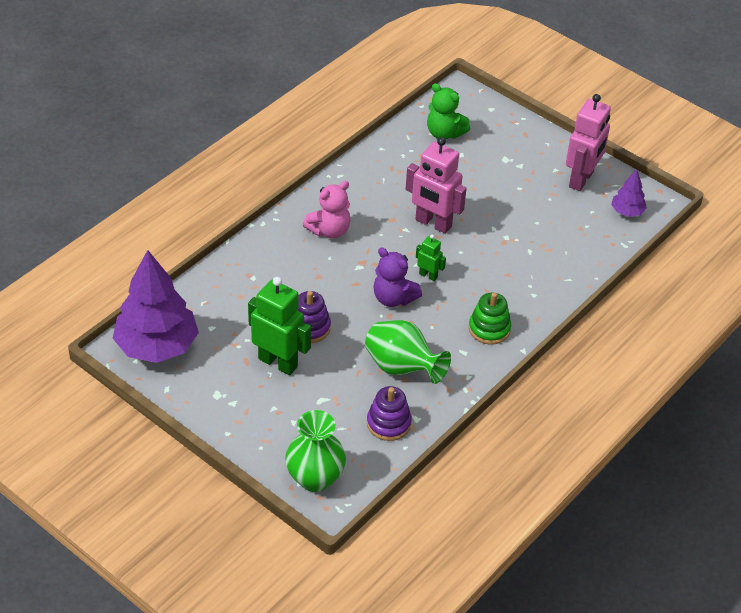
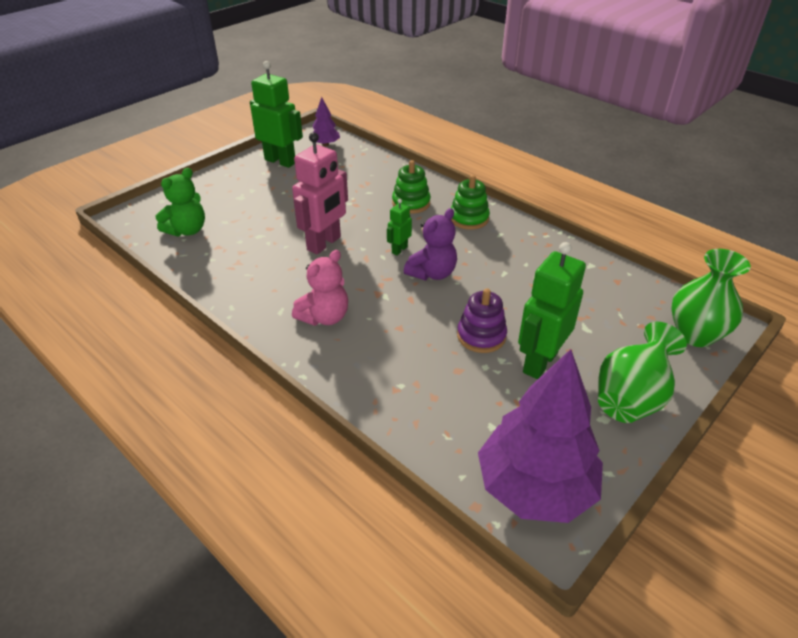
camera: 85 degrees left, 5 degrees down
pink teddy bear [303,181,350,239] -> pink teddy bear turned 75 degrees clockwise [292,250,348,326]
green vase [365,320,451,384] -> green vase moved to [598,322,687,423]
purple stacking toy [367,386,412,441] -> none
pink robot [566,94,611,191] -> green robot [250,61,303,168]
none -> green stacking toy [392,160,431,214]

